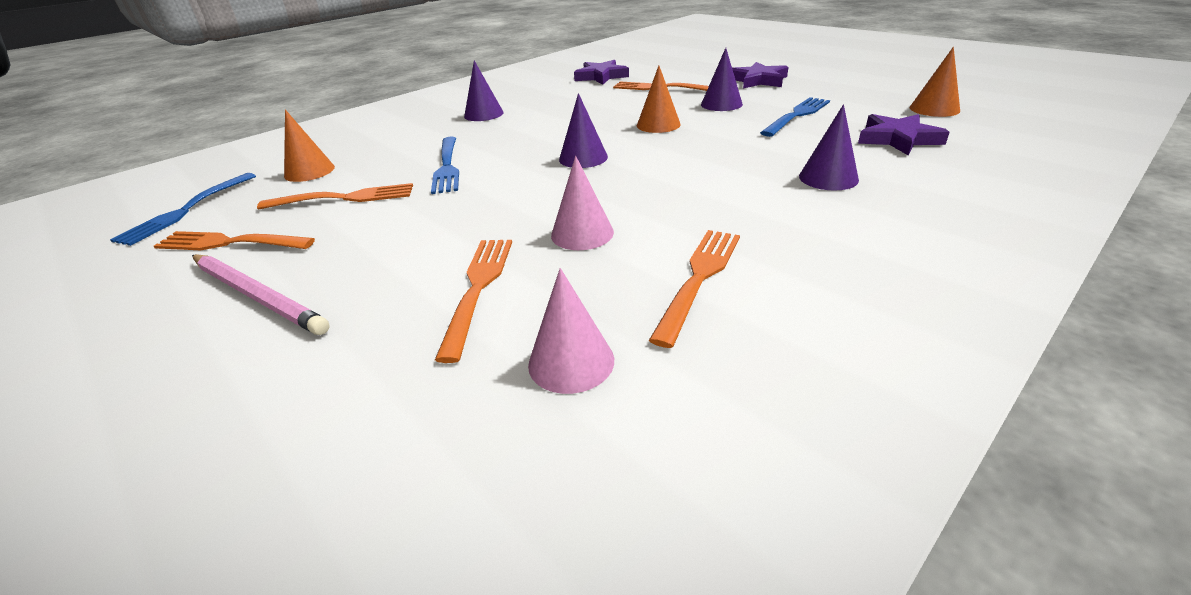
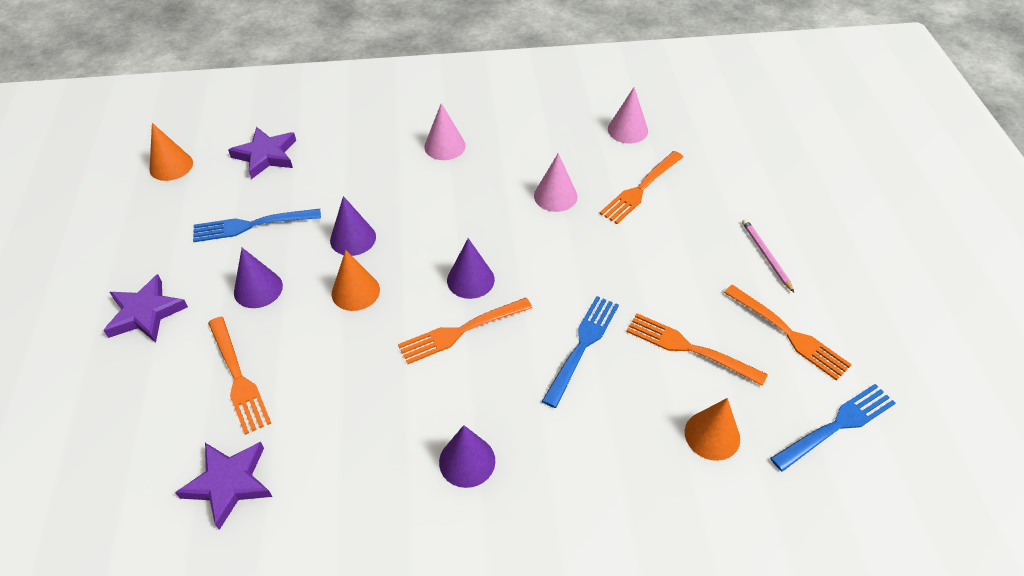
camera: 145 degrees left, 15 degrees up
pink pencil [192,254,330,335] -> pink pencil [742,219,794,292], size x0.60
orange fork [649,230,740,348] -> orange fork moved to [398,298,532,364]
purple cone [799,104,859,191] -> purple cone moved to [330,196,376,256]
none -> pink cone [424,103,466,160]

